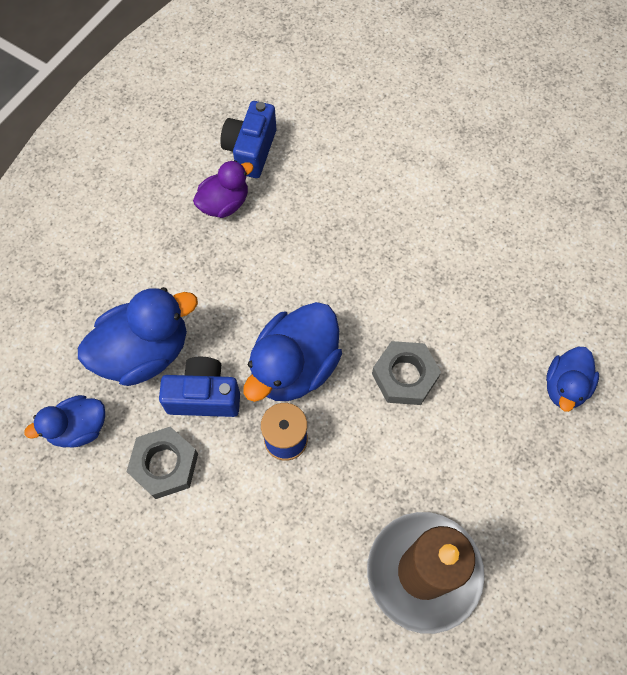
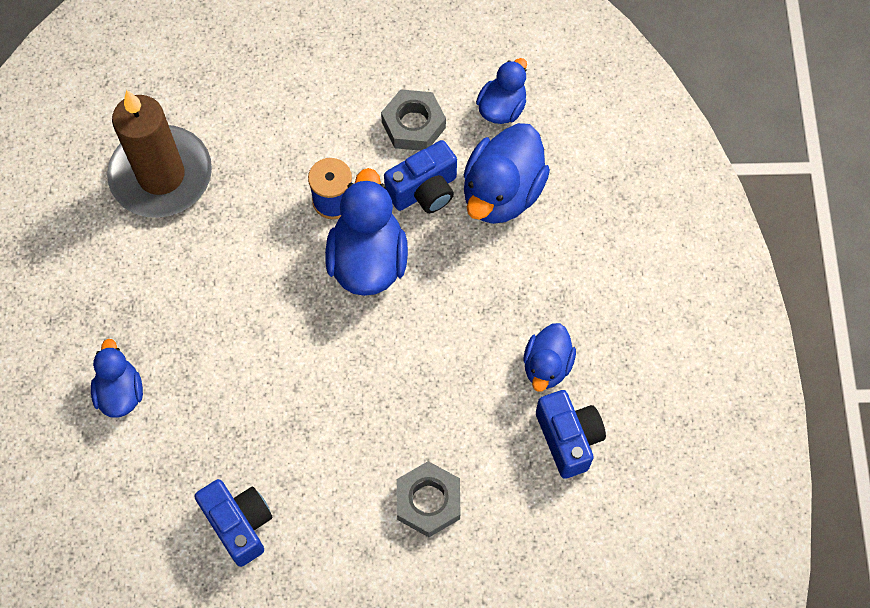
camera: 145 degrees right, 0 degrees up
purple duck [193,160,254,218] -> blue duck [523,323,576,392]
grey nut [372,341,441,405] -> grey nut moved to [397,461,460,537]
none -> blue camera [194,479,273,567]

